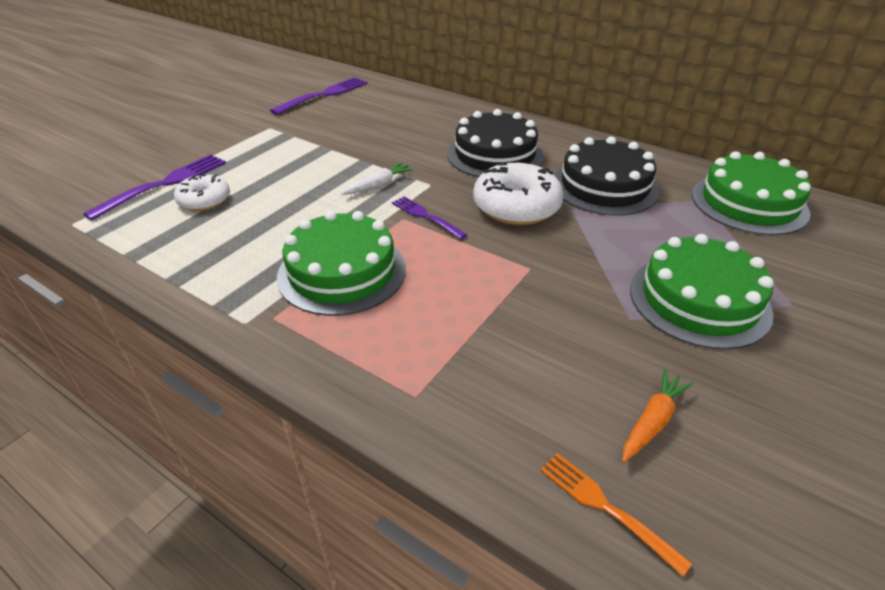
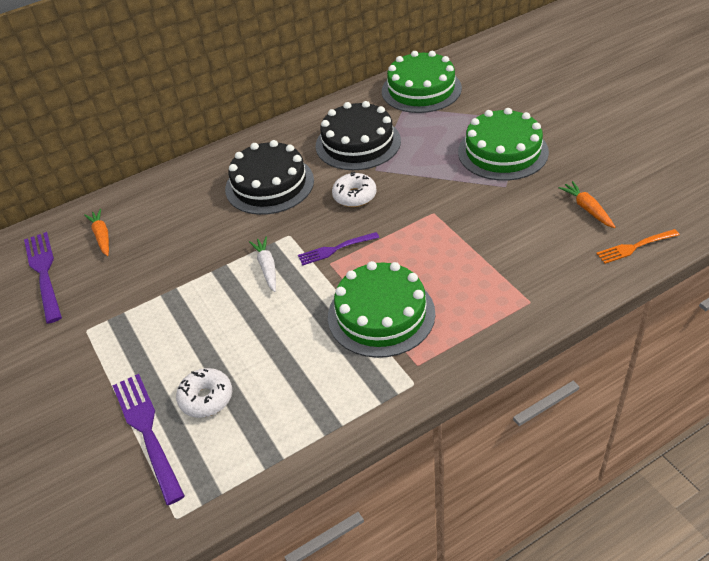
camera: 60 degrees left, 5 degrees up
white donut [473,163,564,225] -> white donut [332,172,377,207], size x0.60
none -> orange carrot [84,209,109,256]

